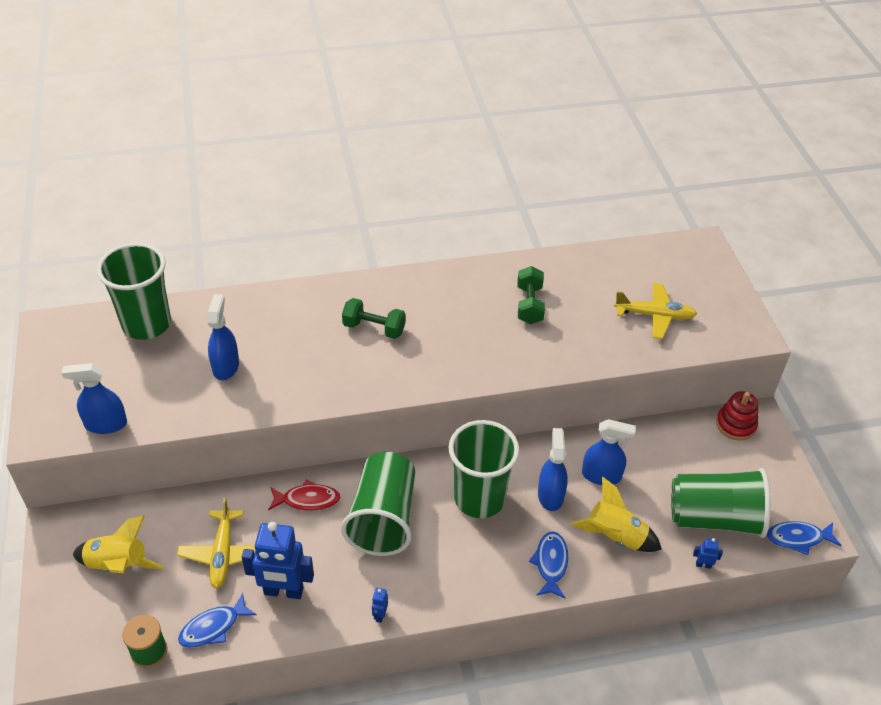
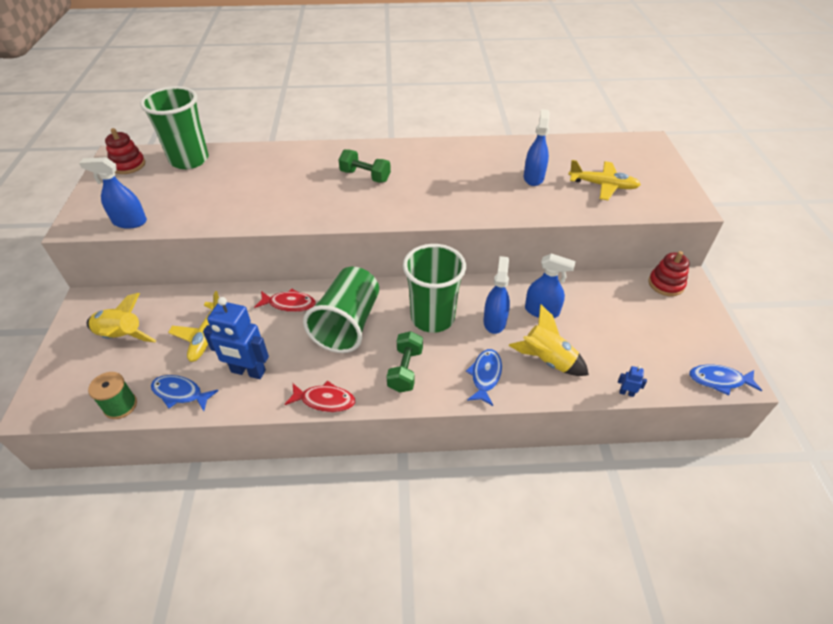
camera: 10 degrees right, 0 degrees up
blue fish [178,593,257,648] -> blue fish turned 45 degrees clockwise [151,375,219,411]
blue spray bottle [208,294,239,380] -> blue spray bottle moved to [524,109,550,186]
blue robot [372,588,388,623] -> red fish [284,381,355,412]
green dumbbell [517,266,545,324] -> green dumbbell moved to [386,331,423,393]
green cup [671,468,771,538] -> none
none -> red stacking toy [105,128,145,174]

